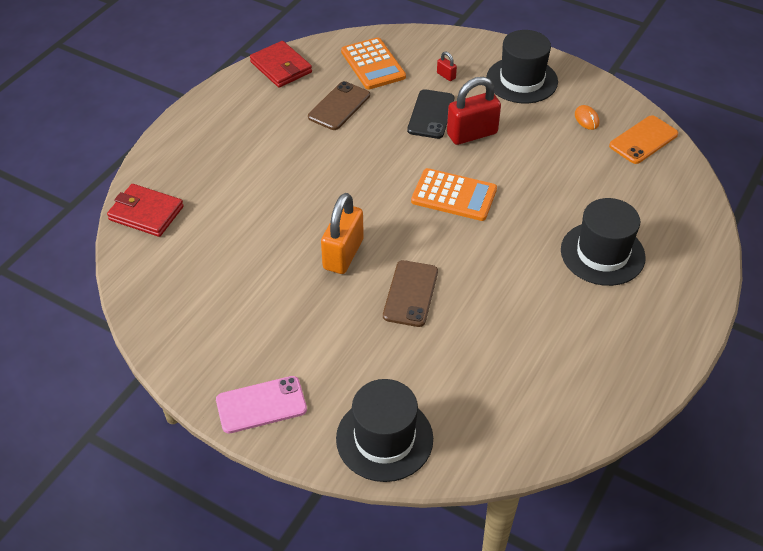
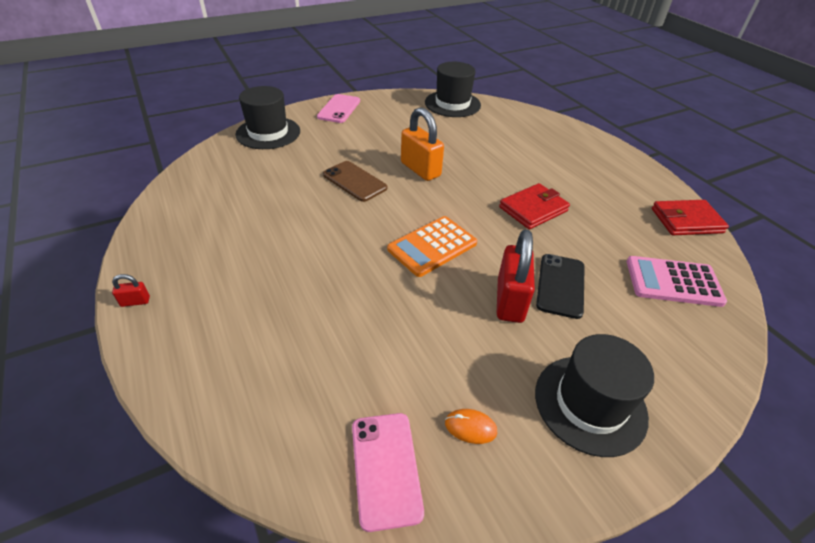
camera: 120 degrees right, 5 degrees down
red wallet [107,184,184,237] -> red wallet moved to [499,183,570,230]
brown phone [308,81,370,130] -> none
orange calculator [341,37,406,90] -> pink calculator [627,256,727,307]
black phone [407,89,454,139] -> black phone turned 60 degrees clockwise [536,254,585,319]
red padlock [437,51,457,81] -> red padlock moved to [112,274,150,307]
black hat [561,198,646,286] -> black hat moved to [425,62,481,117]
orange phone [609,115,678,164] -> pink phone [352,413,424,532]

